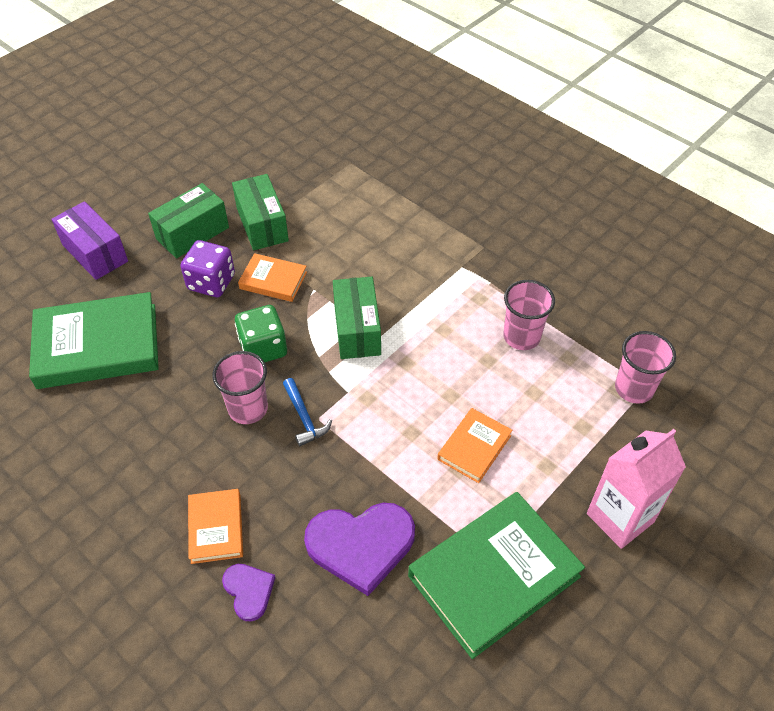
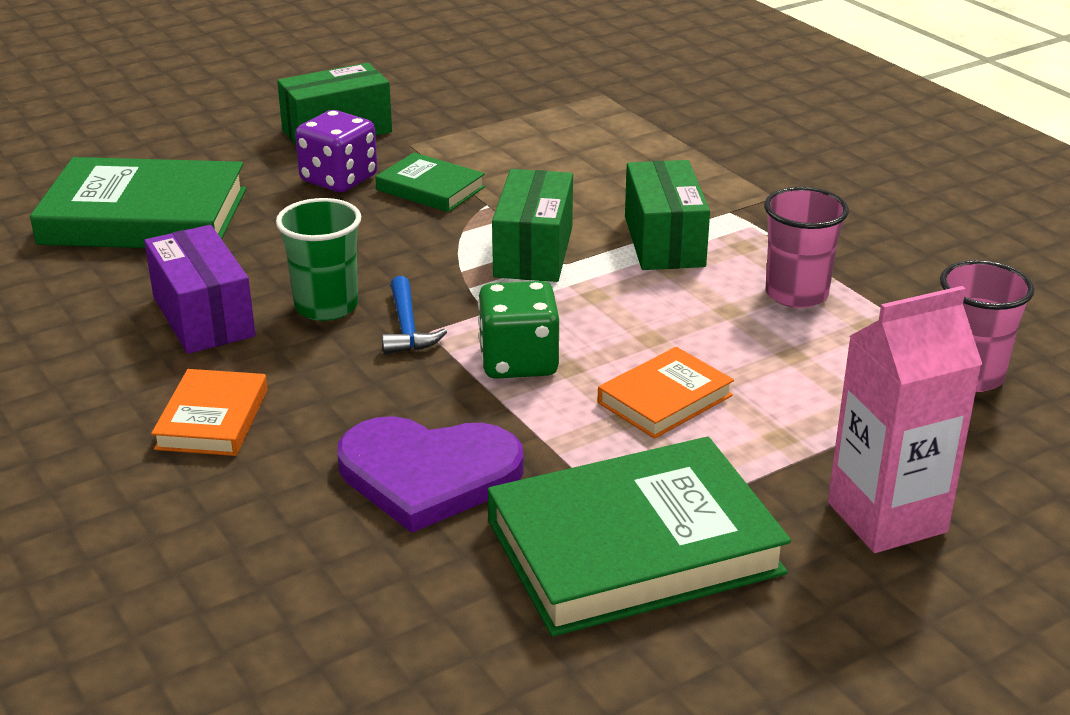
camera: 15 degrees right, 20 degrees down
purple box [51,201,128,280] -> purple box moved to [144,225,255,354]
pink cup [212,351,268,424] -> green cup [276,198,361,321]
purple heart [222,564,276,621] -> none
green box [232,174,289,250] -> green box moved to [625,160,710,270]
green dice [235,305,287,362] -> green dice moved to [478,281,559,379]
orange book [238,253,307,302] -> green book [375,153,485,212]

